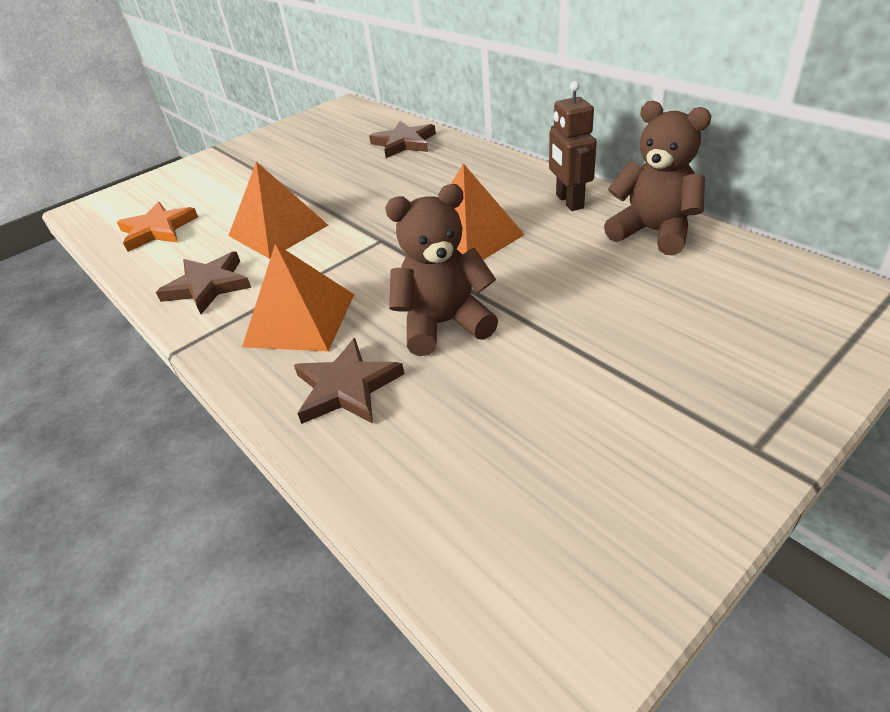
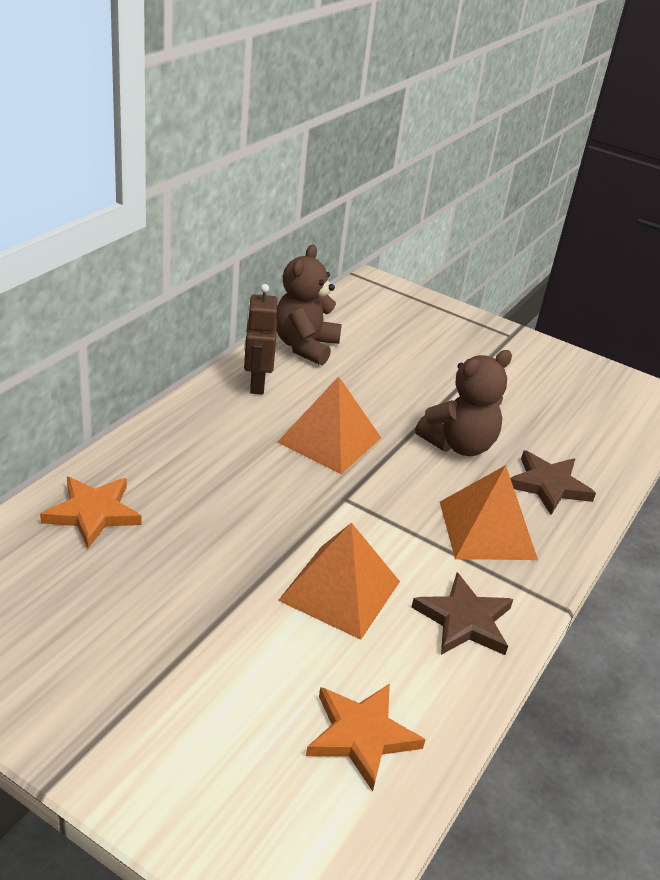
camera: 115 degrees left, 5 degrees down
brown star [369,121,436,158] -> orange star [40,477,142,549]
brown teddy bear [385,184,498,356] -> brown teddy bear turned 90 degrees counterclockwise [415,350,512,456]
brown robot [549,81,597,211] -> brown robot turned 120 degrees clockwise [244,284,277,395]

